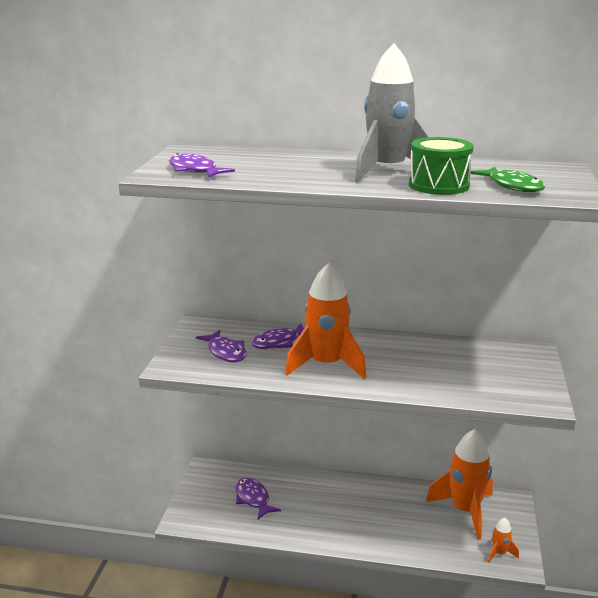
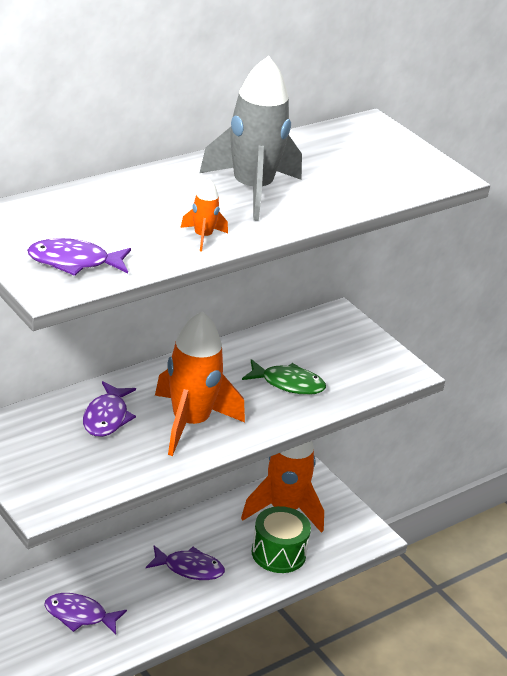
camera: 50 degrees left, 10 degrees up
purple fish [196,330,247,362] -> purple fish moved to [146,545,225,580]
green drum [409,137,474,195] -> green drum moved to [252,506,311,573]
green fish [471,167,545,192] -> green fish moved to [242,359,326,395]
orange rocket [488,518,519,563] -> orange rocket moved to [180,179,228,251]

